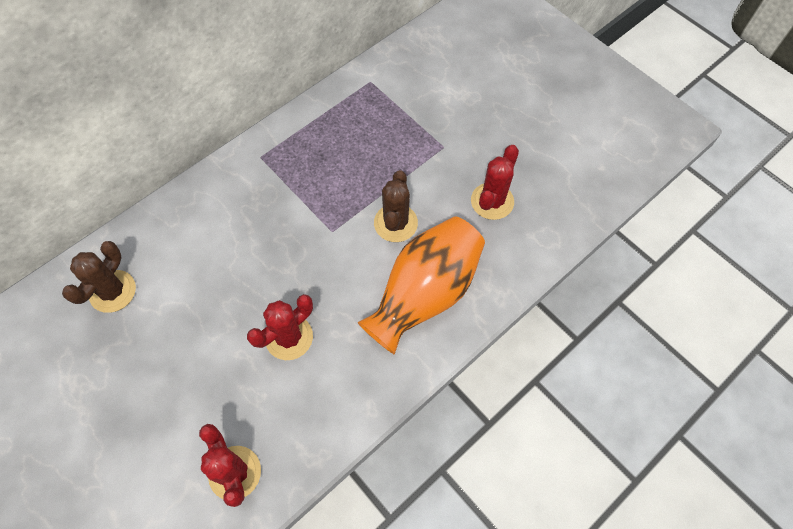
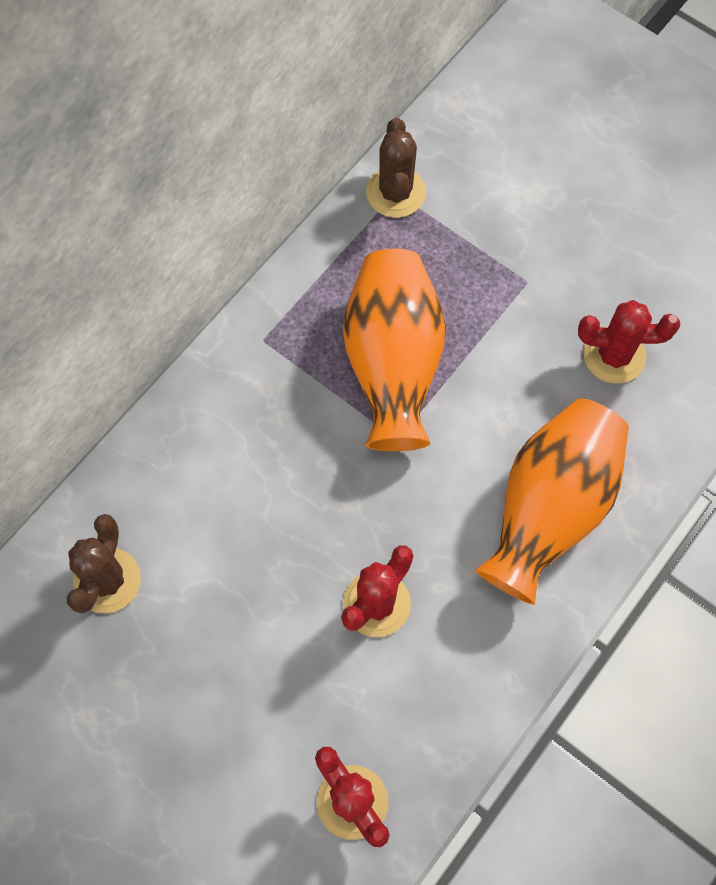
camera: 10 degrees left, 5 degrees up
brown cactus [374,170,418,242] -> brown cactus moved to [366,118,426,218]
red cactus [471,145,519,220] -> red cactus turned 75 degrees clockwise [578,300,680,384]
none -> orange vase [343,249,446,451]

